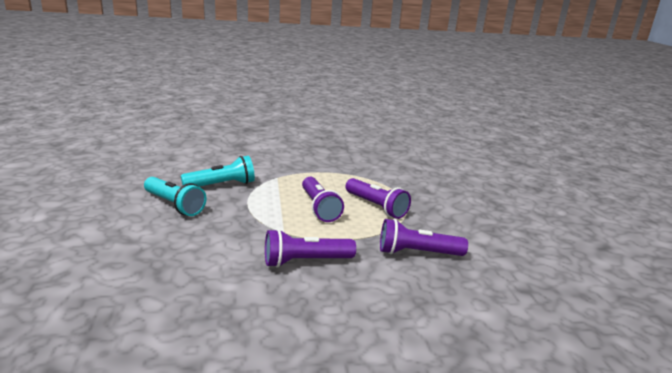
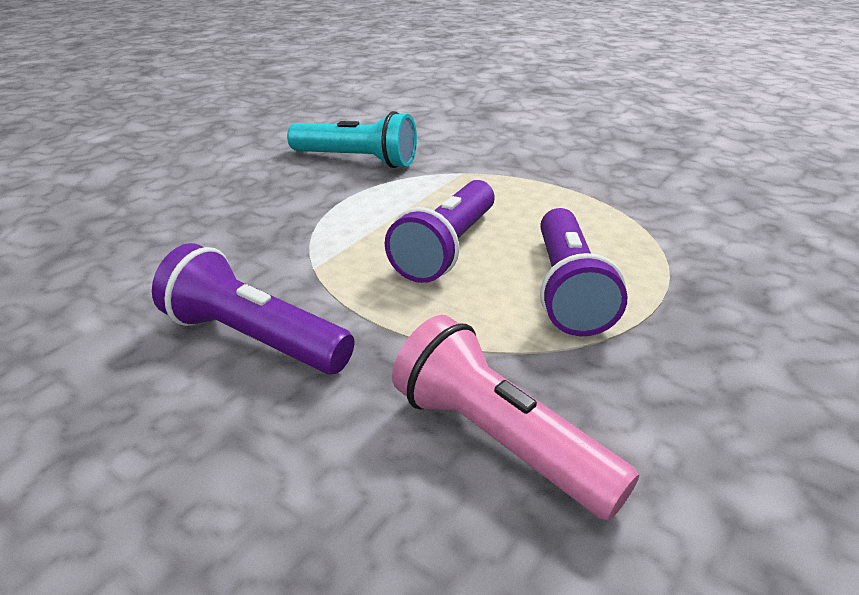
camera: 45 degrees right, 10 degrees up
turquoise flashlight [144,177,206,216] -> none
purple flashlight [380,219,468,256] -> pink flashlight [392,315,639,521]

